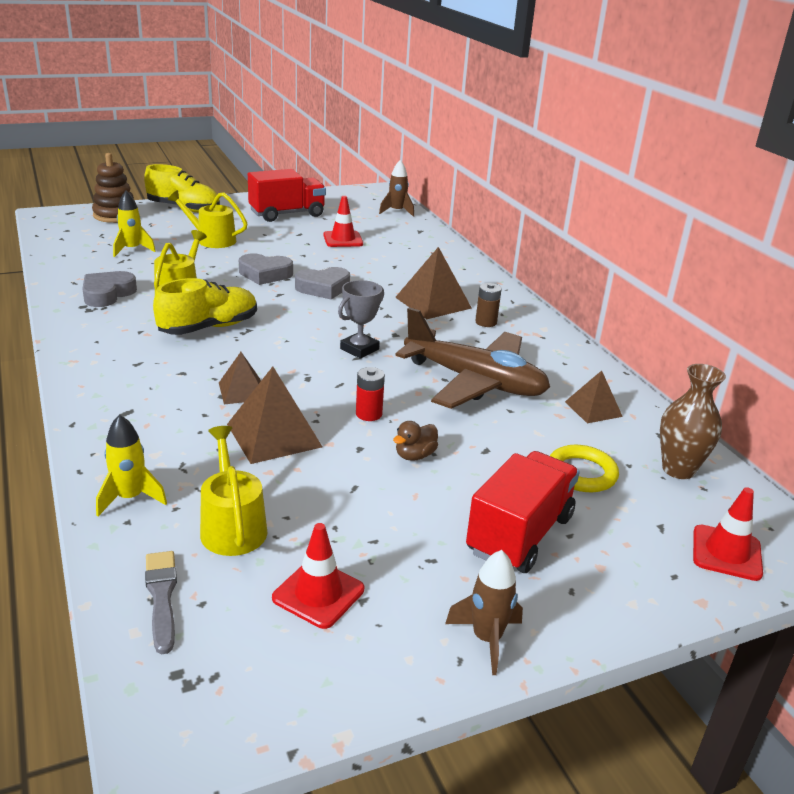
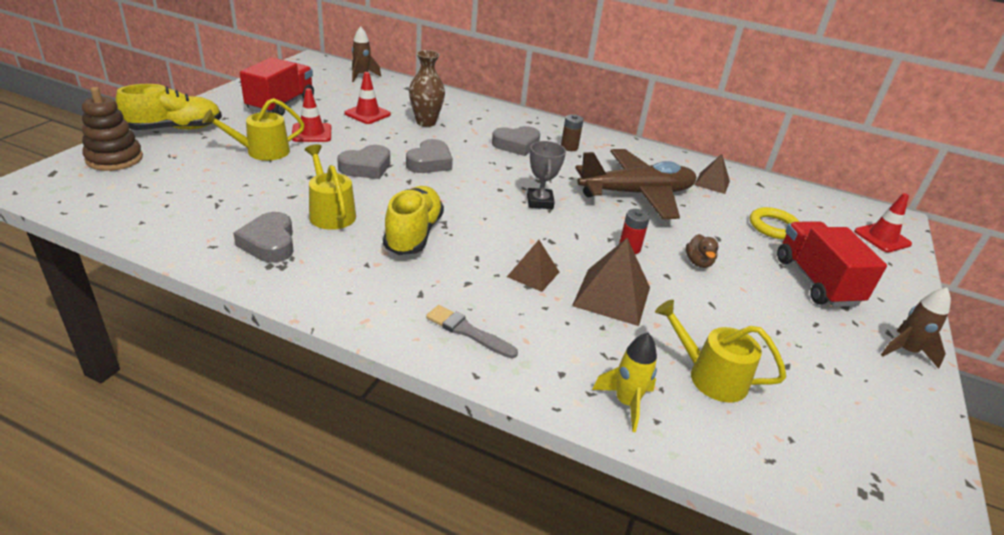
camera: 45 degrees left, 5 degrees up
yellow rocket [113,191,156,257] -> none
grey brush [145,551,177,654] -> grey brush moved to [426,305,518,358]
red traffic cone [272,523,364,629] -> red traffic cone moved to [292,88,331,142]
brown pyramid [395,247,472,319] -> grey heart [492,126,540,156]
brown vase [660,364,726,479] -> brown vase moved to [409,50,445,127]

